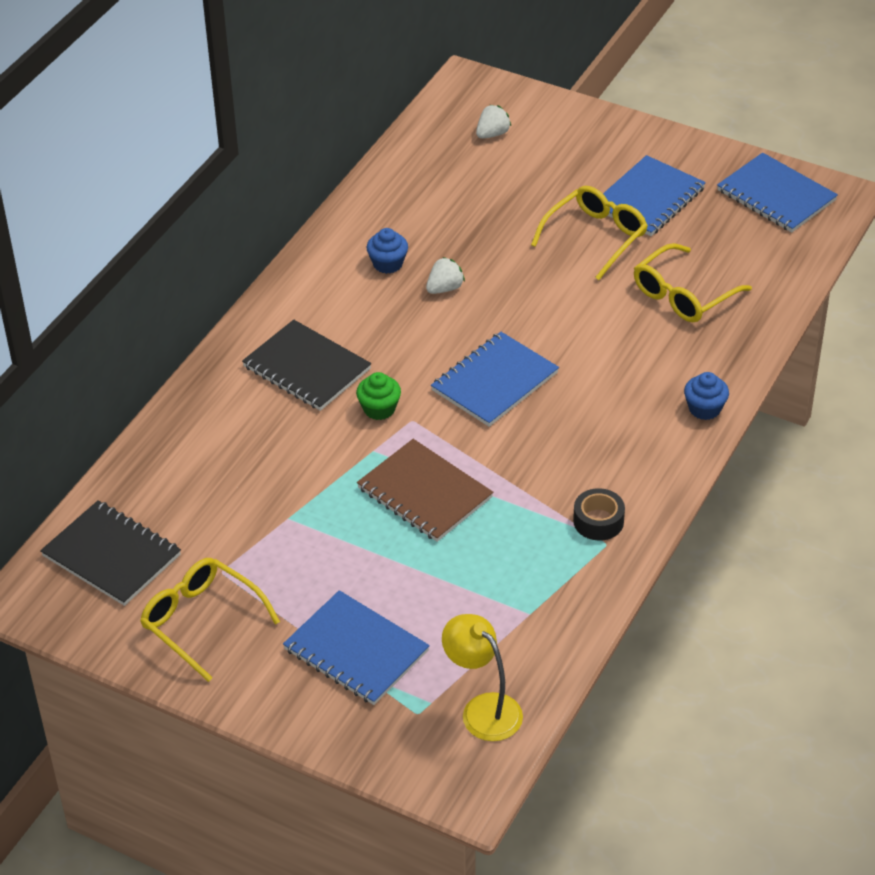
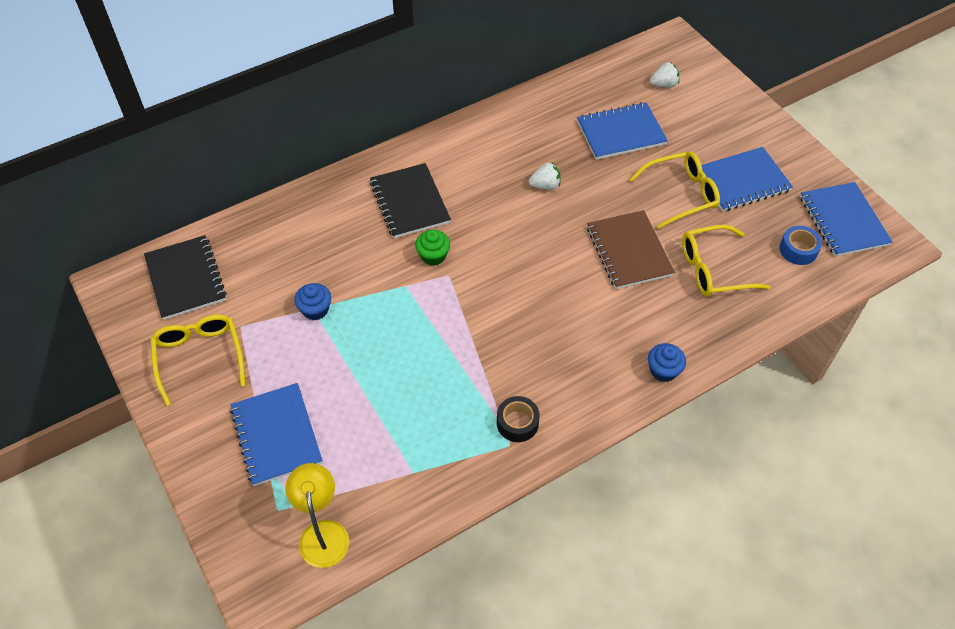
camera: 30 degrees right, 10 degrees up
brown notebook [357,439,493,542] -> brown notebook moved to [587,210,675,289]
blue cupcake [366,228,408,274] -> blue cupcake moved to [295,283,331,320]
blue notebook [431,332,559,427] -> blue notebook moved to [577,102,668,160]
none -> blue tape [780,226,822,265]

